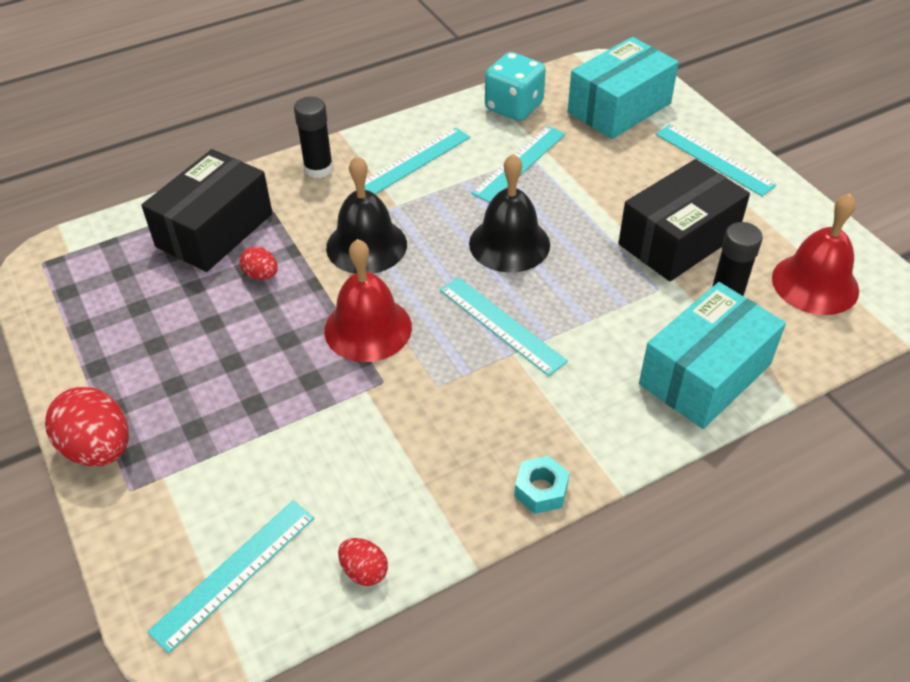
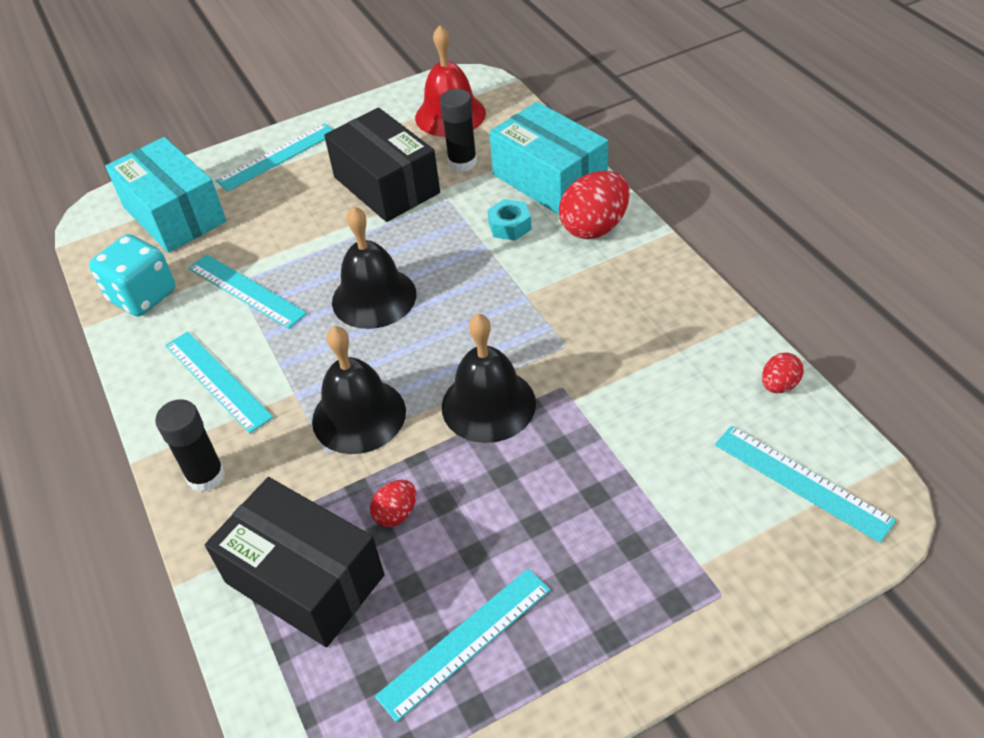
camera: 85 degrees left, 0 degrees up
red egg [45,387,129,466] -> red egg moved to [559,171,630,239]
red bell [324,239,412,362] -> black bell [442,313,536,443]
turquoise ruler [440,277,568,376] -> turquoise ruler moved to [375,568,551,722]
turquoise nut [514,456,570,514] -> turquoise nut moved to [487,199,532,241]

